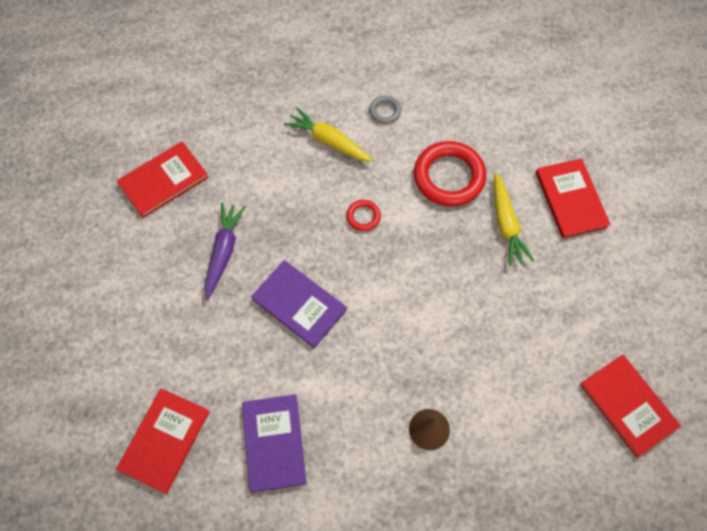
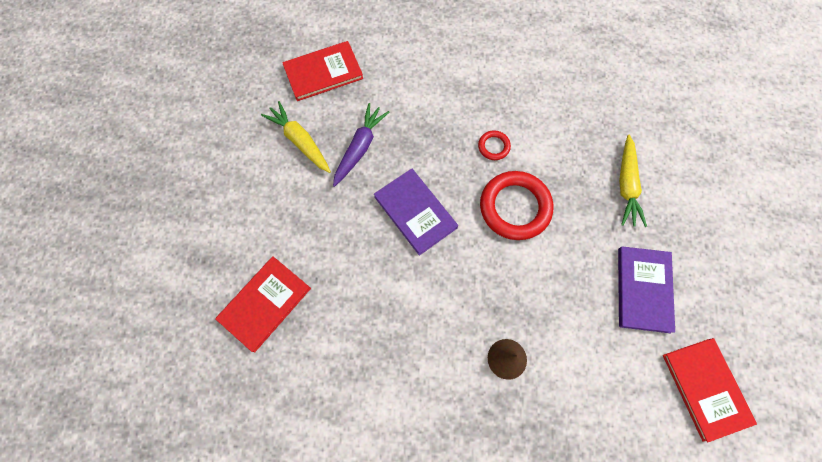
camera: 15 degrees right, 5 degrees up
purple book [242,394,307,493] -> purple book moved to [618,246,675,333]
yellow carrot [284,107,373,162] -> yellow carrot moved to [261,101,331,173]
grey ring [369,96,401,124] -> none
red ring [414,141,486,206] -> red ring moved to [480,171,553,240]
red book [536,158,610,239] -> none

